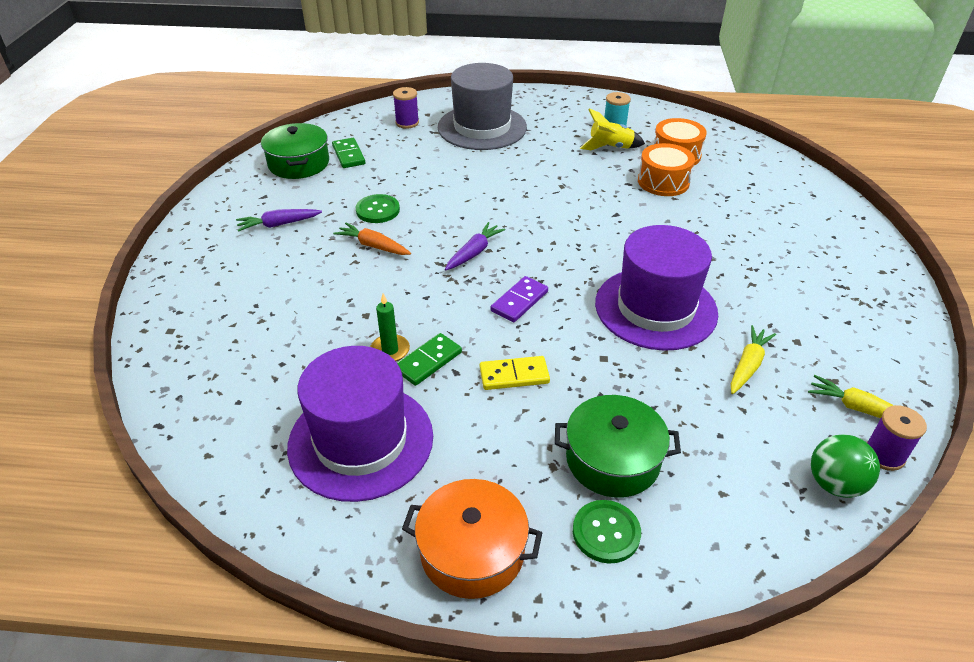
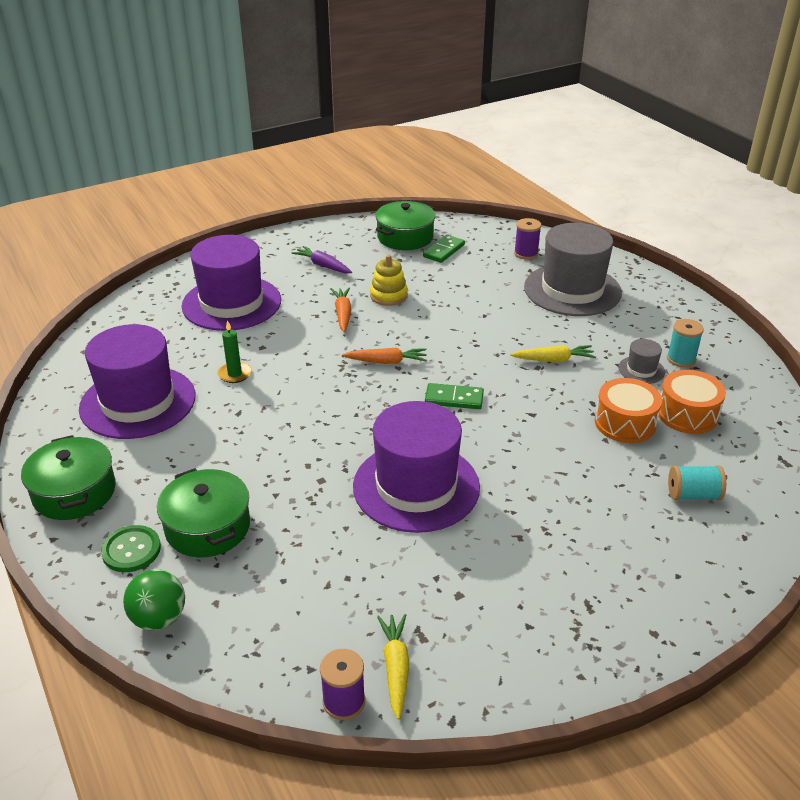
camera: 55 degrees right, 5 degrees down
green button [355,194,400,223] -> yellow stacking toy [370,255,408,306]
green domino [397,333,462,386] -> green domino moved to [425,383,484,409]
orange pot [402,479,542,599] -> green pot [21,435,116,520]
purple carrot [445,222,506,270] -> orange carrot [342,348,427,364]
yellow domino [480,356,550,390] -> none
purple domino [491,276,548,322] -> none
yellow rocket [580,108,645,150] -> grey hat [618,339,665,384]
yellow carrot [731,325,776,394] -> yellow carrot moved to [510,345,596,362]
green ball [811,434,880,498] -> green ball moved to [123,569,185,630]
none -> purple hat [181,235,281,331]
none -> turquoise spool [668,466,726,500]

